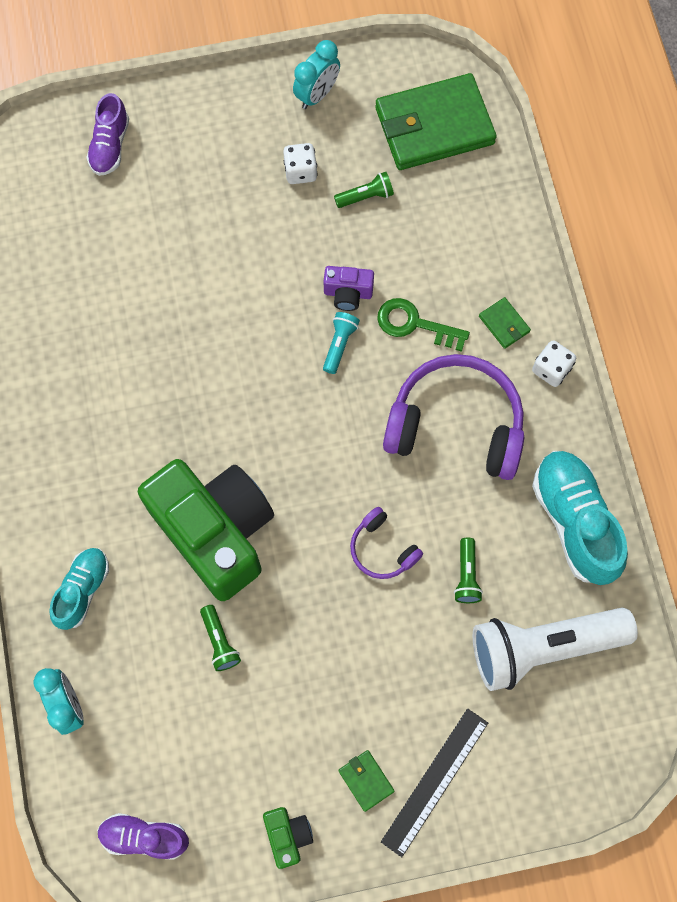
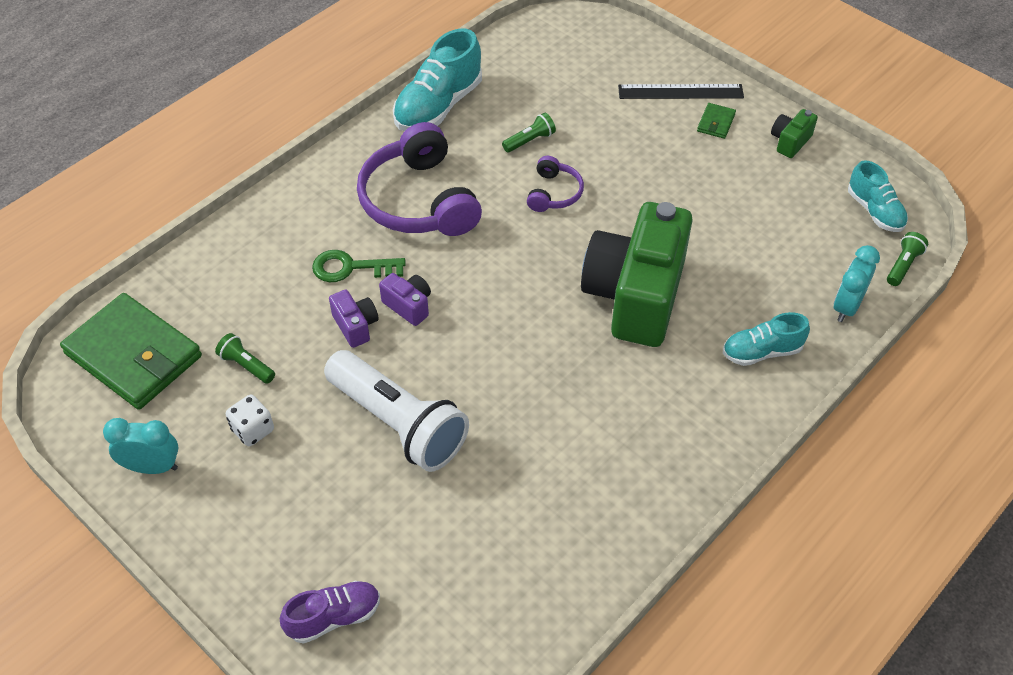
camera: 125 degrees left, 20 degrees down
purple shoe [97,813,189,860] -> turquoise shoe [848,160,908,232]
green flashlight [200,605,241,671] -> green flashlight moved to [887,232,928,286]
turquoise flashlight [323,312,360,374] -> purple camera [379,273,431,326]
green key [377,298,470,352] -> green key turned 105 degrees clockwise [312,250,406,282]
white flashlight [473,607,638,691] -> white flashlight moved to [324,350,469,472]
green wallet [479,297,531,349] -> none
white dice [532,340,576,387] -> none

